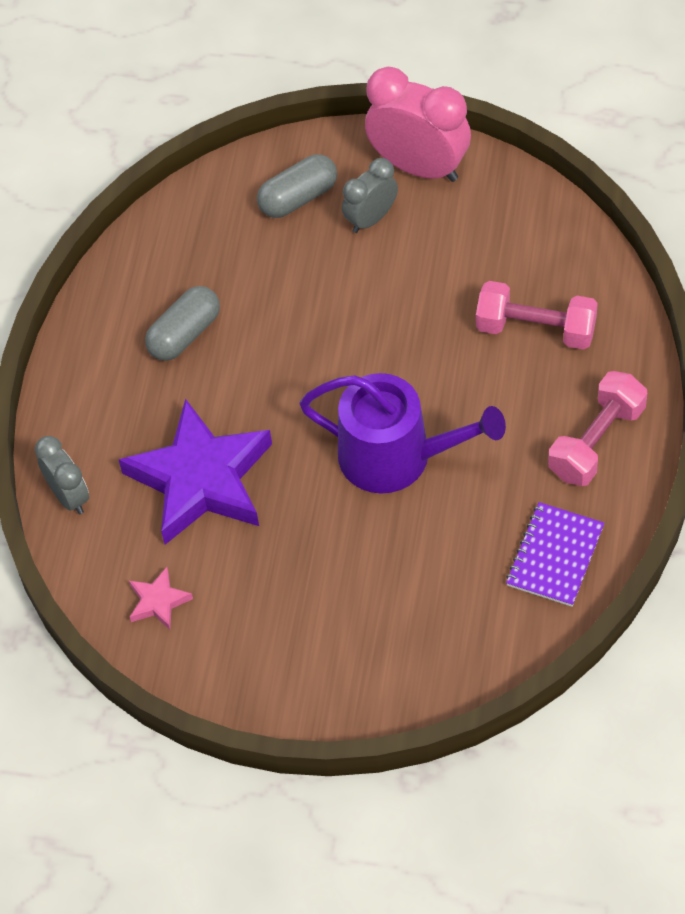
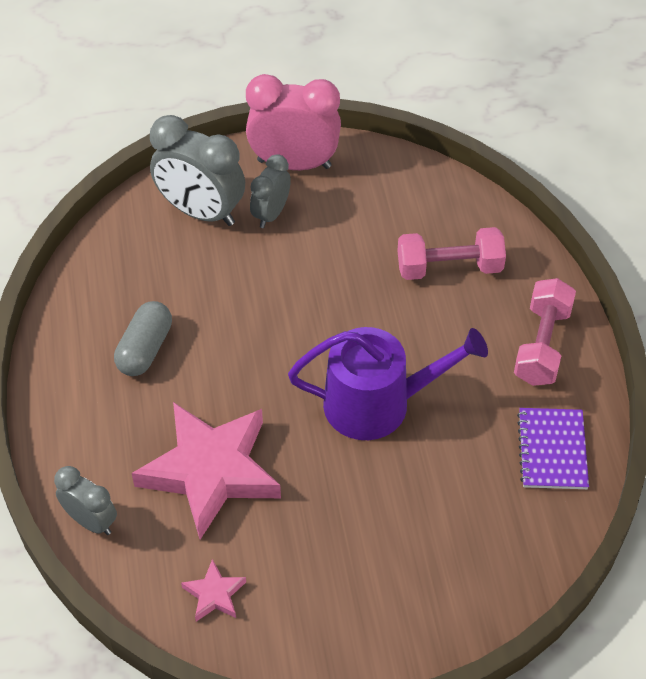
camera: 25 degrees left, 5 degrees down
purple star [119,398,272,545] -> pink star [132,402,281,540]
grey capsule [257,154,337,218] -> grey clock [150,115,245,226]

